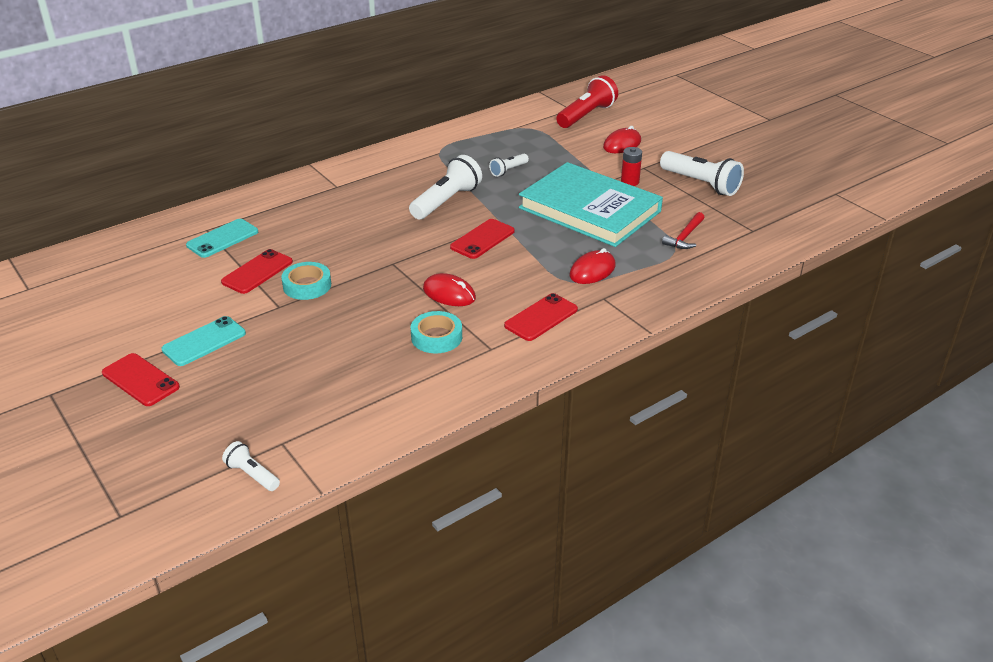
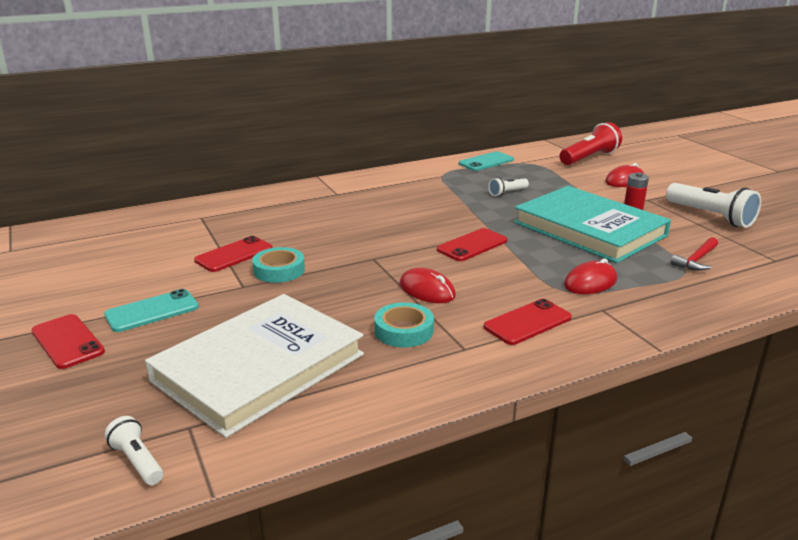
camera: 10 degrees right, 10 degrees down
turquoise phone [186,219,258,258] -> turquoise phone moved to [459,151,514,171]
white flashlight [409,155,482,220] -> none
none -> white book [145,294,364,438]

